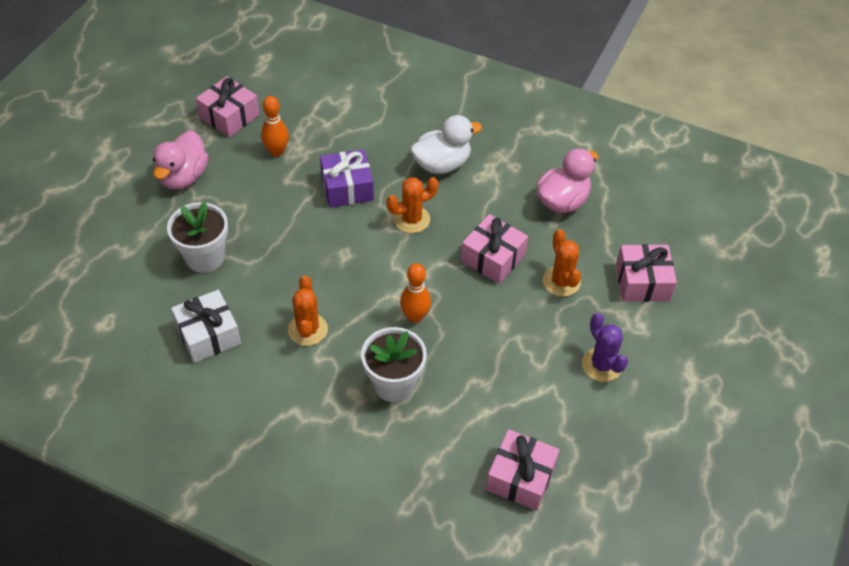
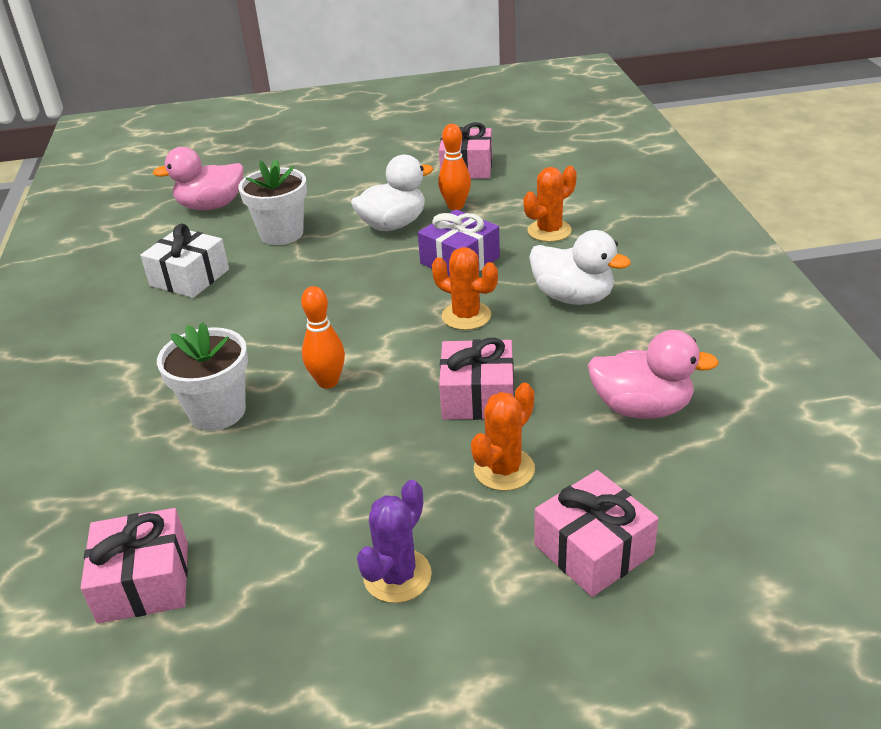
camera: 60 degrees right, 15 degrees down
pink duck [153,131,209,190] -> pink duck moved to [153,147,244,210]
orange cactus [288,276,328,346] -> orange cactus moved to [524,166,577,242]
none -> white duck [351,154,433,231]

